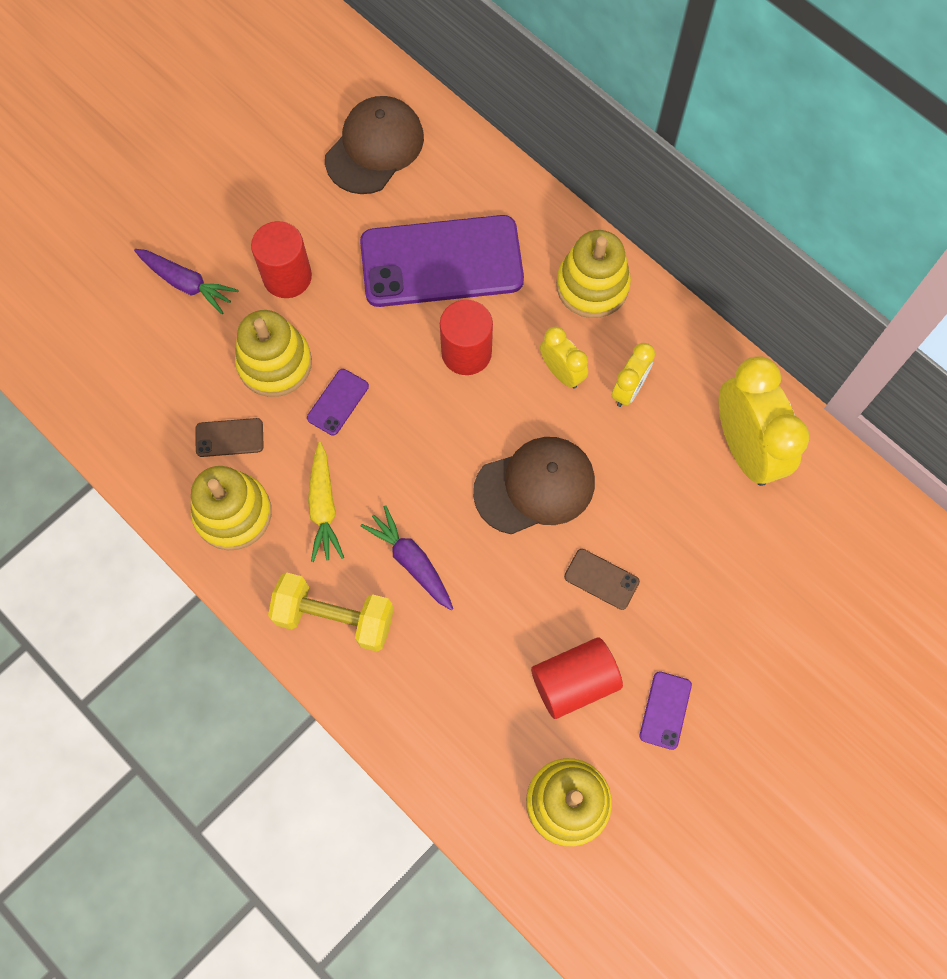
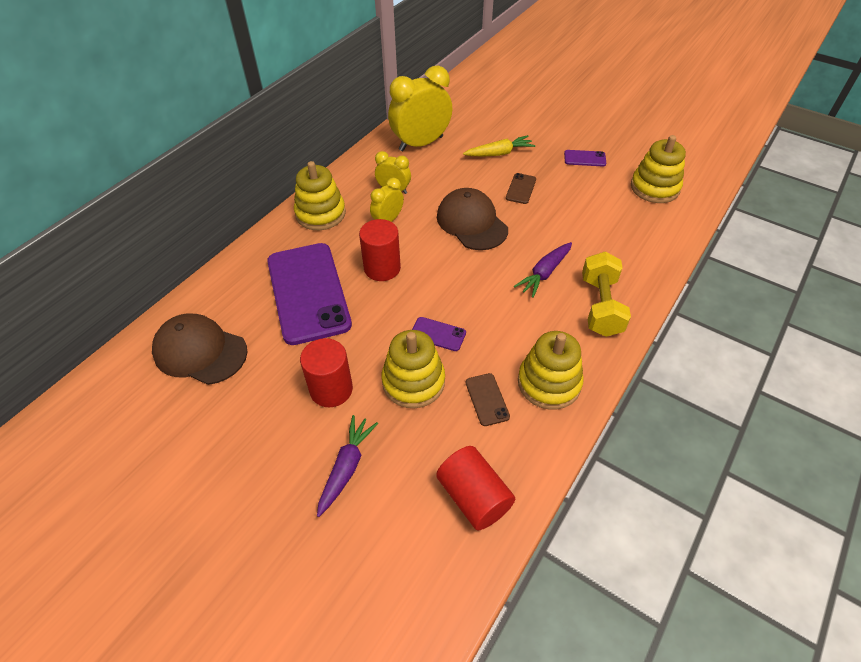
camera: 100 degrees left, 20 degrees down
yellow carrot [308,442,344,562] -> yellow carrot moved to [463,135,535,157]
red cylinder [531,638,623,719] -> red cylinder moved to [436,446,515,530]

